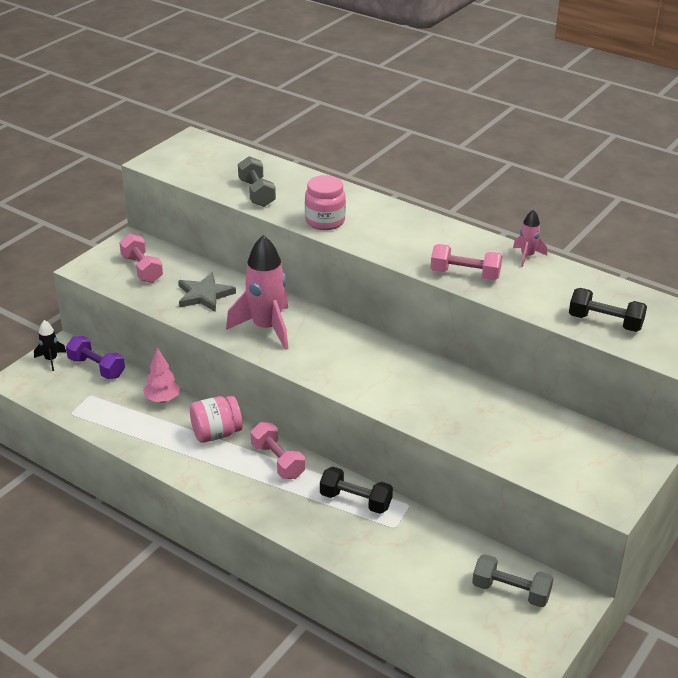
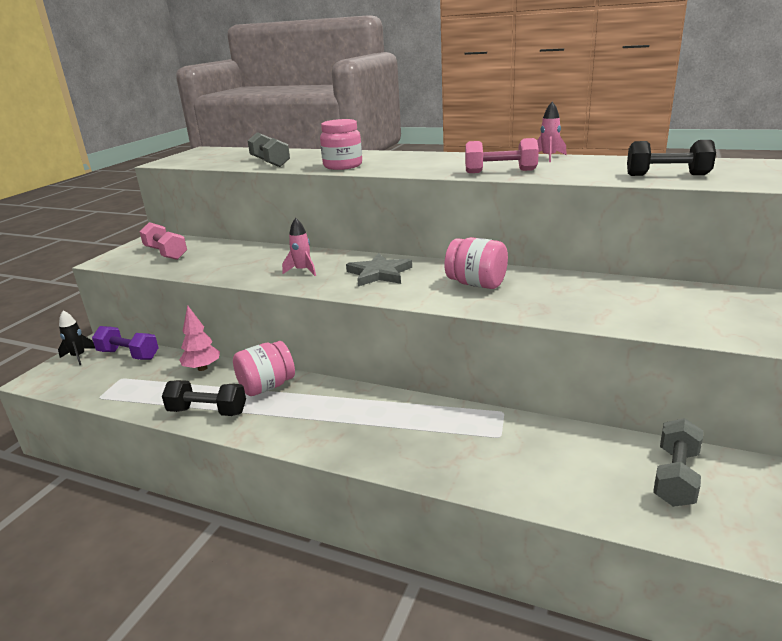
camera: 10 degrees left, 10 degrees down
grey star [178,272,236,312] -> grey star moved to [346,253,412,286]
pink rocket [226,235,288,350] -> pink rocket [282,218,316,276], size x0.48
pink dumbbell [251,422,305,479] -> none
black dumbbell [320,467,393,514] -> black dumbbell moved to [162,380,246,416]
grey dumbbell [472,554,553,607] -> grey dumbbell turned 75 degrees counterclockwise [653,418,703,507]
none -> pink jar [444,237,508,289]

